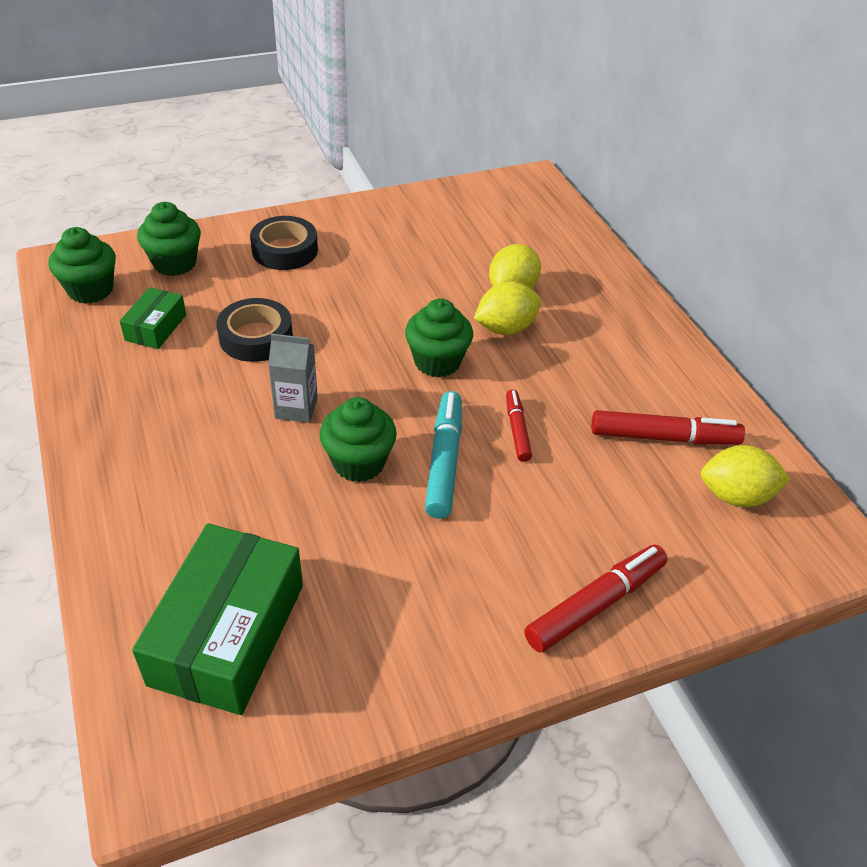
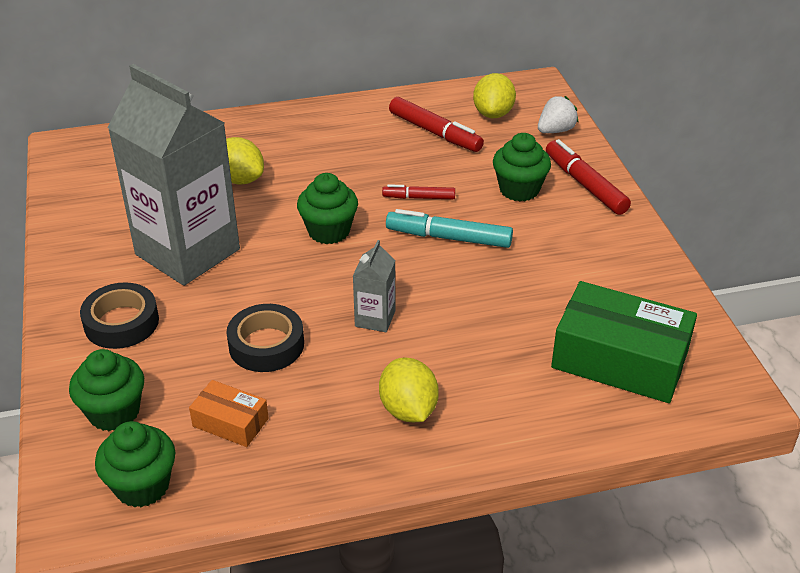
camera: 80 degrees left, 5 degrees down
green box [120,287,186,349] -> orange box [189,380,269,447]
green cupcake [320,397,397,482] -> green cupcake moved to [493,133,551,202]
yellow lemon [474,282,541,335] -> yellow lemon moved to [379,358,439,422]
red marker [591,410,745,445] -> red marker turned 120 degrees clockwise [389,97,484,152]
none -> grey carton [108,64,240,286]
none -> white strawberry [538,96,579,133]

